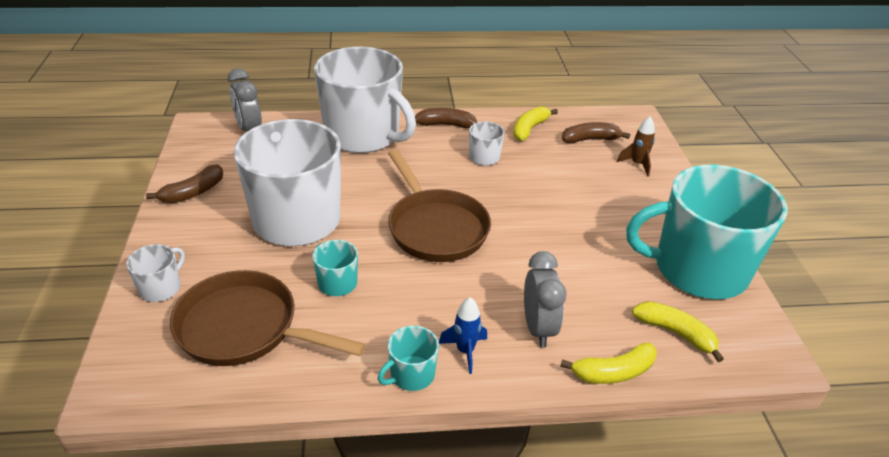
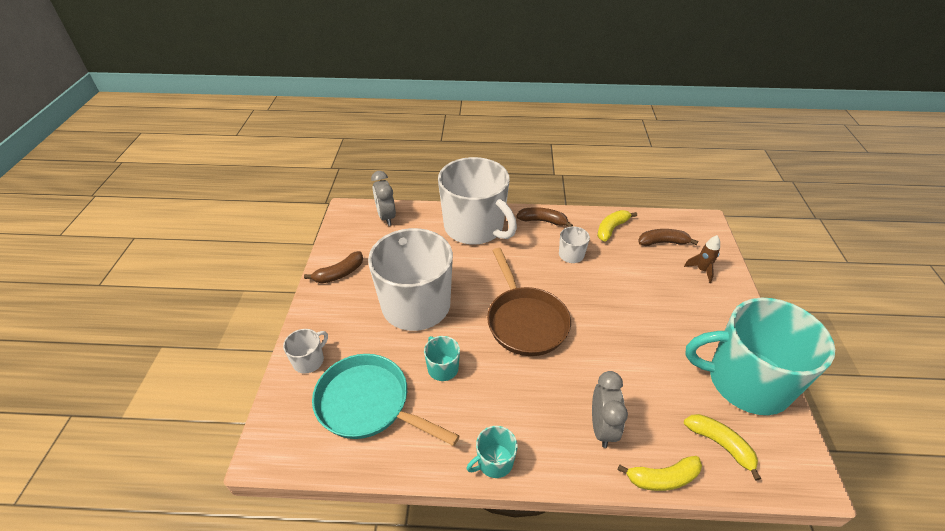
camera: 10 degrees right, 5 degrees up
brown pan [170,270,366,366] -> turquoise pan [312,354,459,446]
blue rocket [439,297,487,374] -> none

